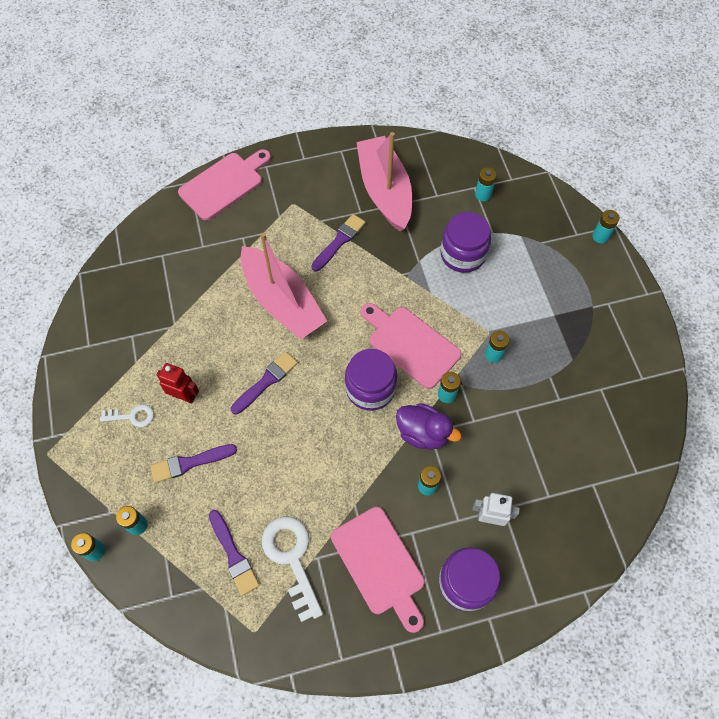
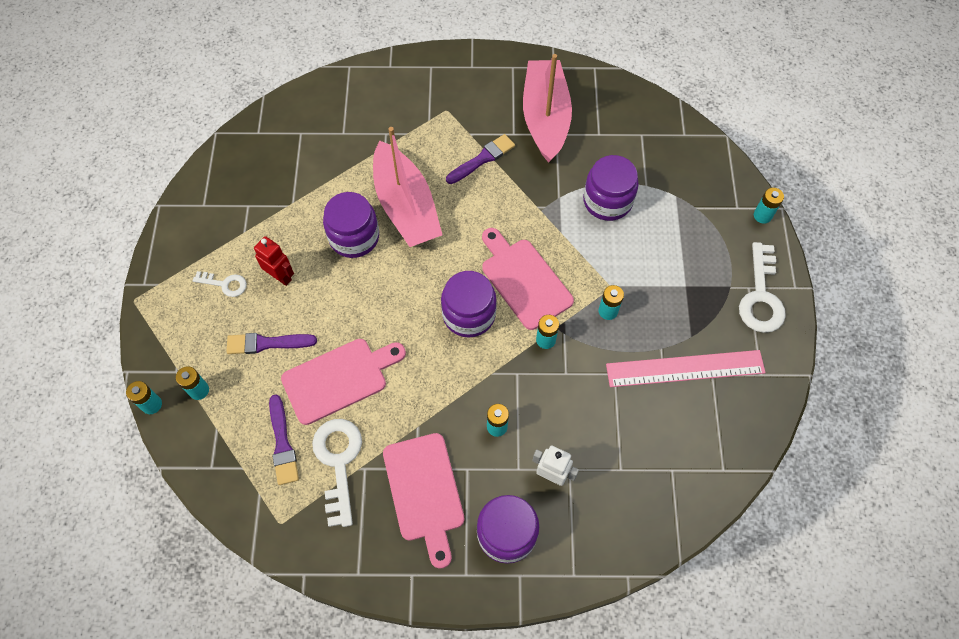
camera: 15 degrees right, 0 degrees up
pink cutting board [178,149,271,220] -> pink cutting board moved to [281,339,406,425]
purple brush [231,352,298,415] -> none
purple duck [396,403,462,450] -> none
turquoise battery [475,167,497,201] -> none
none -> purple jar [323,192,379,258]
none -> pink ruler [606,350,766,387]
none -> white key [739,242,786,333]

